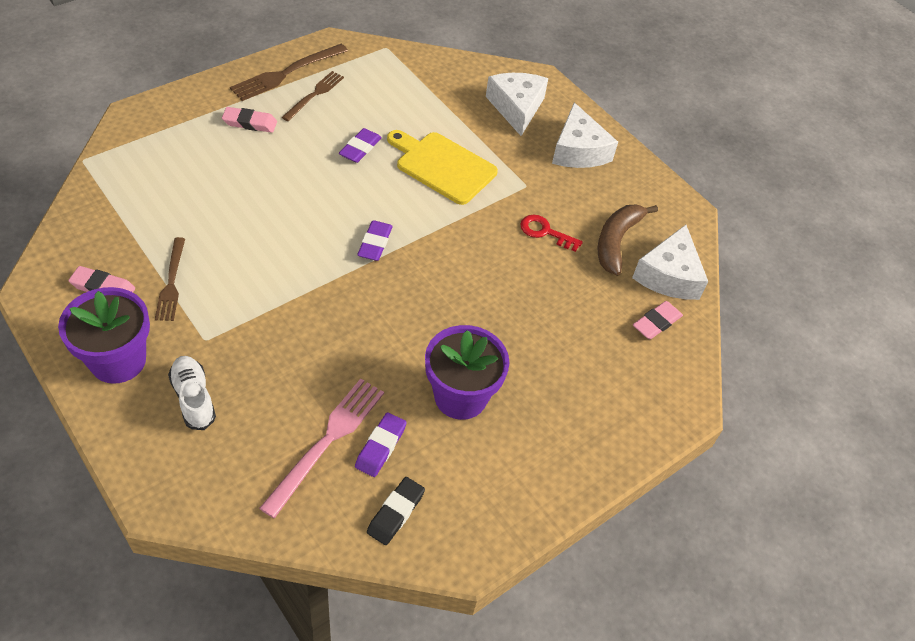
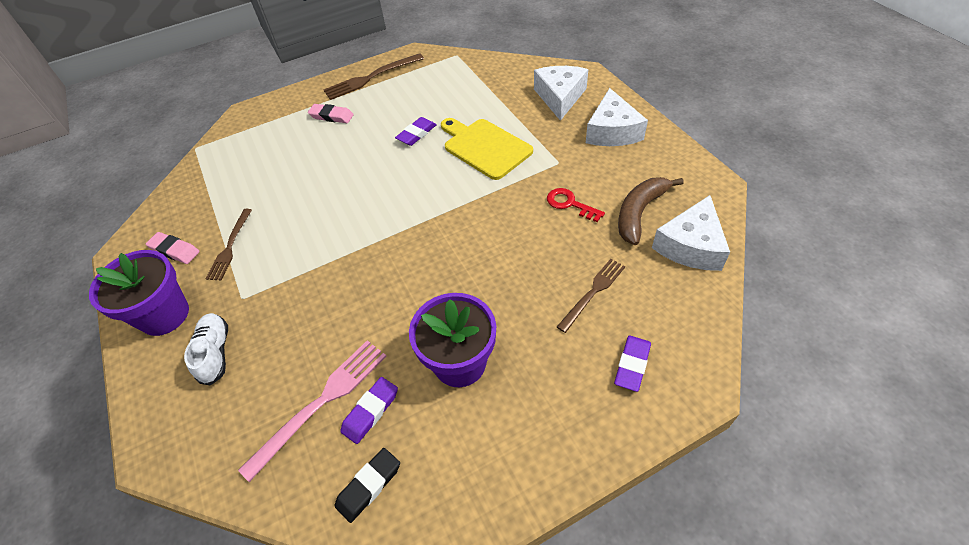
camera: 20 degrees right, 0 degrees up
brown fork [282,71,344,121] -> brown fork moved to [557,259,625,333]
purple eraser [357,220,393,261] -> purple eraser moved to [614,336,651,392]
pink eraser [633,301,683,339] -> none

